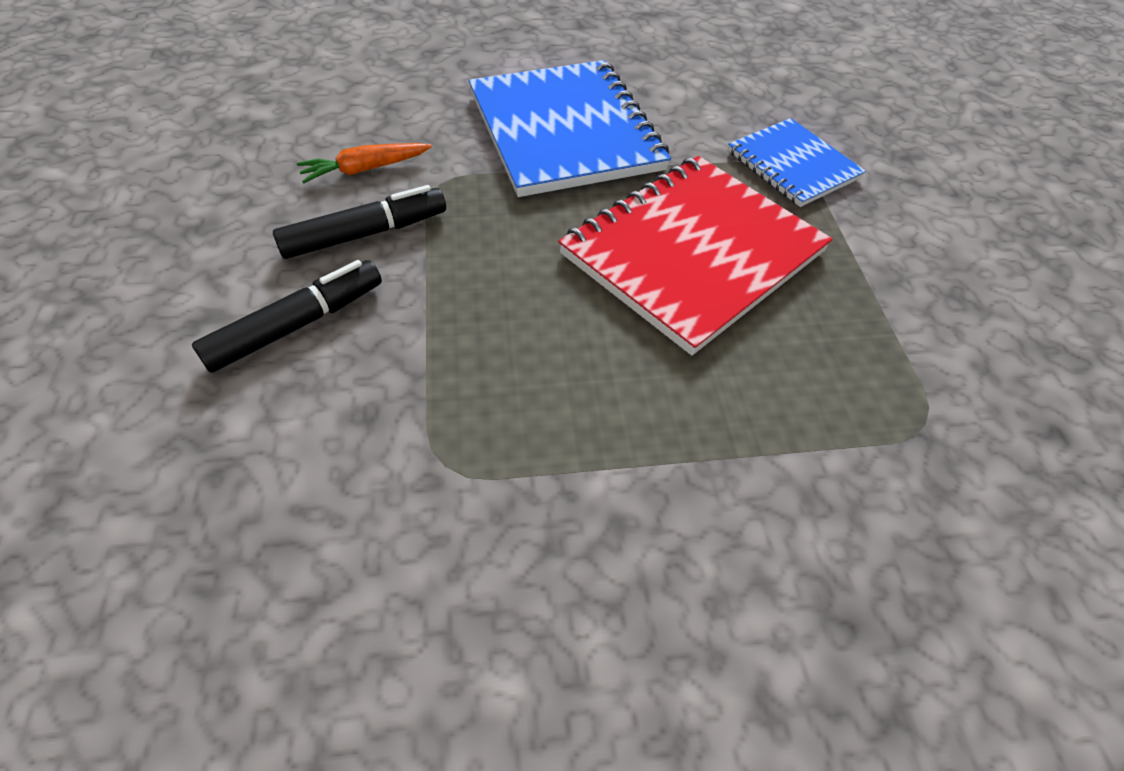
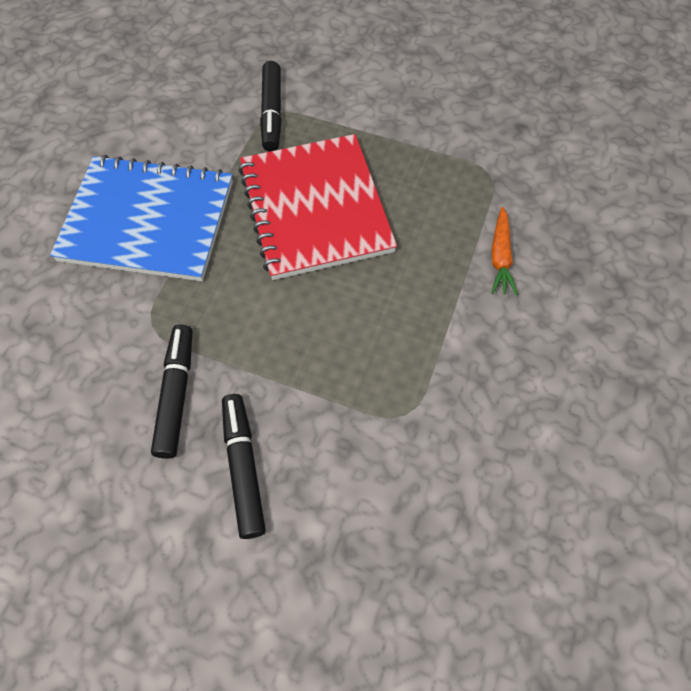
camera: 60 degrees left, 10 degrees up
orange carrot [297,143,432,183] -> orange carrot moved to [491,207,518,295]
blue notebook [728,118,866,207] -> black marker [260,61,282,152]

